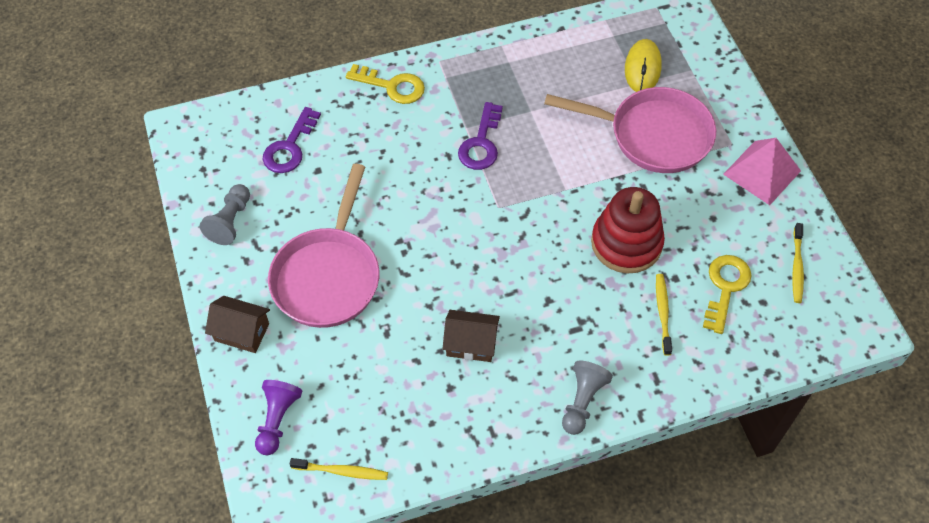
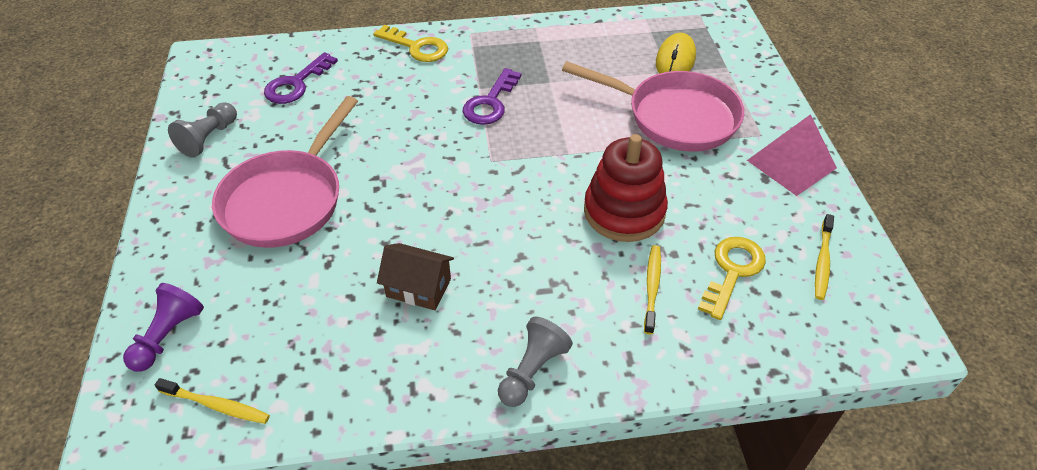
camera: 10 degrees right, 10 degrees down
brown house [205,296,270,353] -> none

